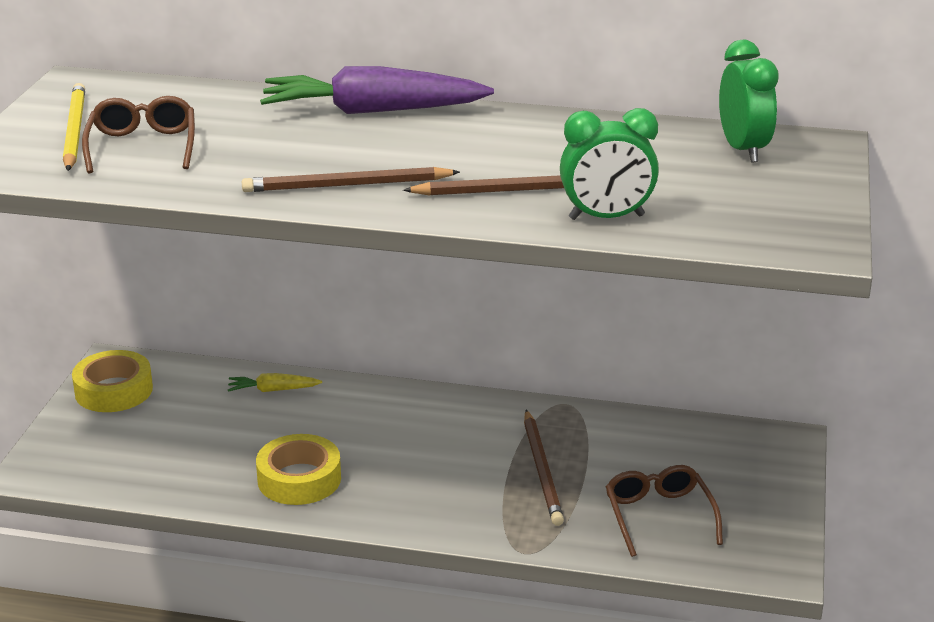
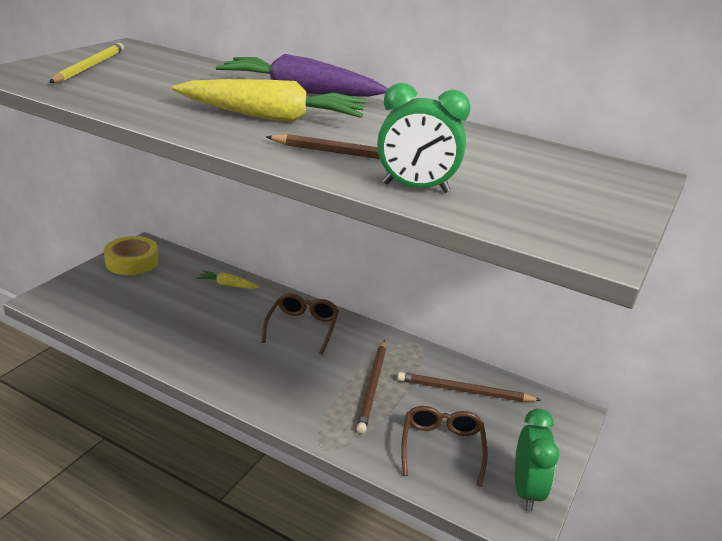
camera: 15 degrees right, 0 degrees up
brown glasses [82,96,195,173] -> brown glasses moved to [261,293,339,354]
brown pencil [242,167,460,192] -> brown pencil moved to [397,372,541,402]
yellow tape [256,434,341,505] -> none
green clock [719,40,779,163] -> green clock moved to [515,409,559,511]
none -> yellow carrot [172,79,366,122]

